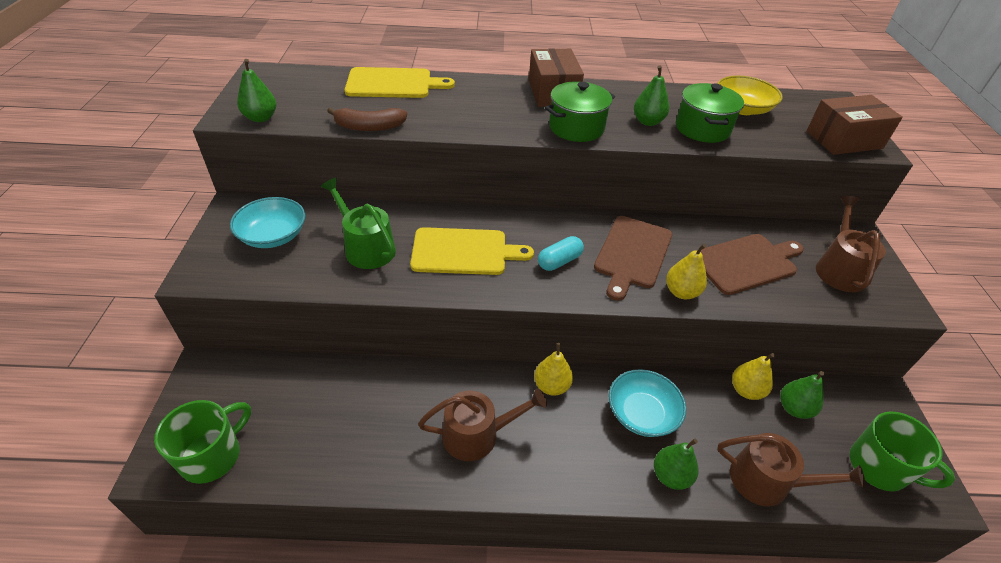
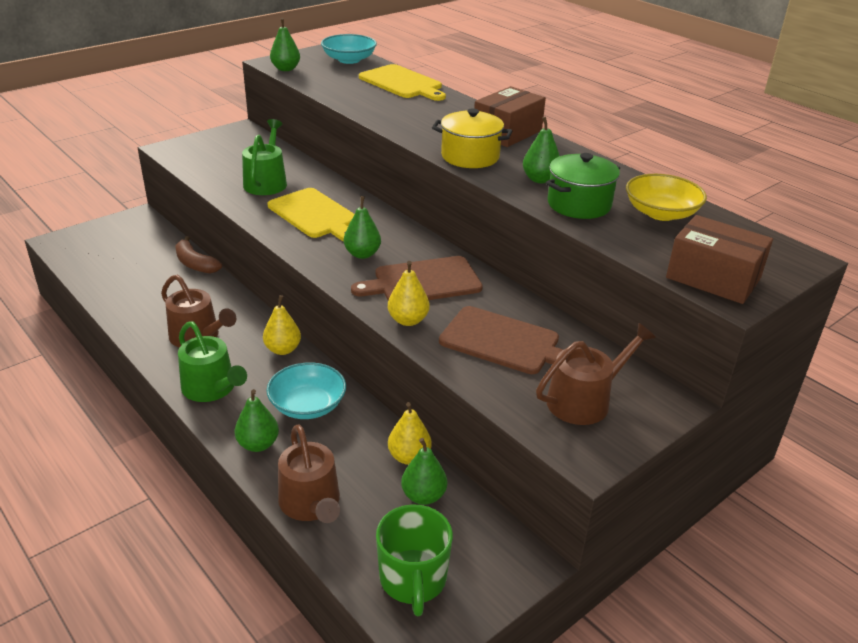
camera: 50 degrees right, 10 degrees down
green mug [154,400,251,484] -> none
turquoise bowl [230,197,305,248] -> turquoise bowl moved to [321,34,377,64]
brown banana [327,107,407,131] -> brown banana moved to [175,236,222,274]
turquoise capsule [538,236,584,271] -> green pear [344,196,381,259]
green pot [545,81,615,142] -> yellow pot [432,108,512,168]
none -> green watering can [178,321,247,402]

